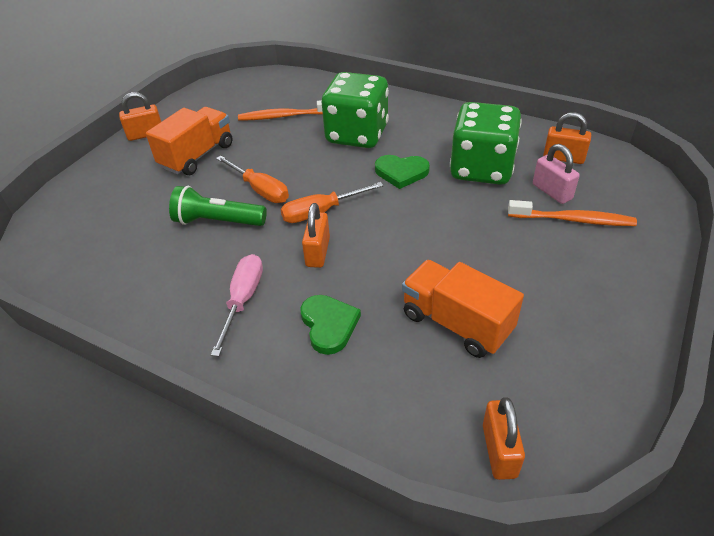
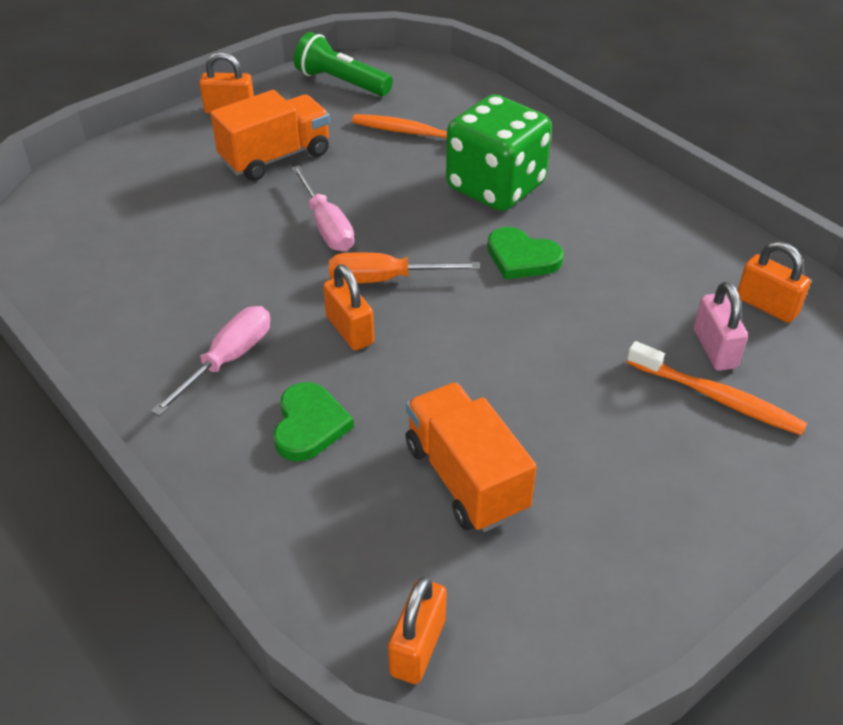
camera: 20 degrees right, 0 degrees up
green flashlight [169,186,267,226] -> green flashlight moved to [294,32,393,96]
orange screwdriver [216,155,289,203] -> pink screwdriver [292,165,355,251]
orange padlock [302,203,330,268] -> orange padlock turned 60 degrees counterclockwise [323,264,374,351]
green dice [450,102,522,185] -> none

